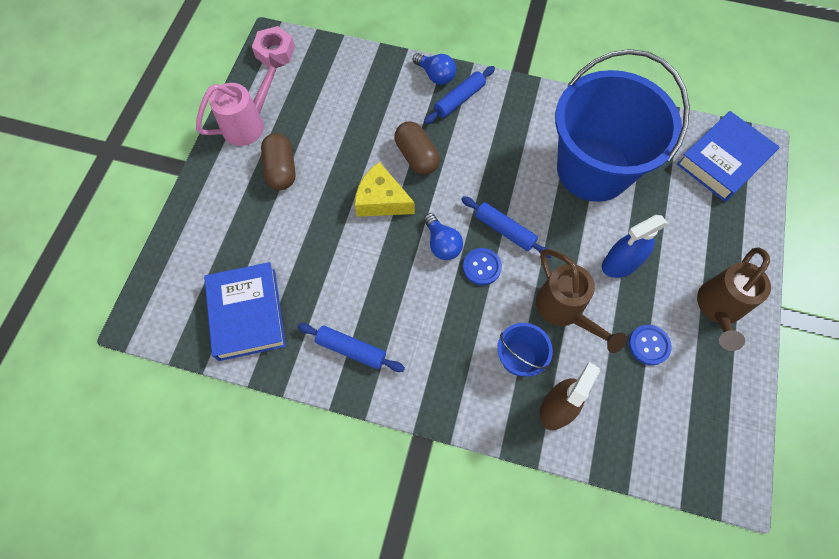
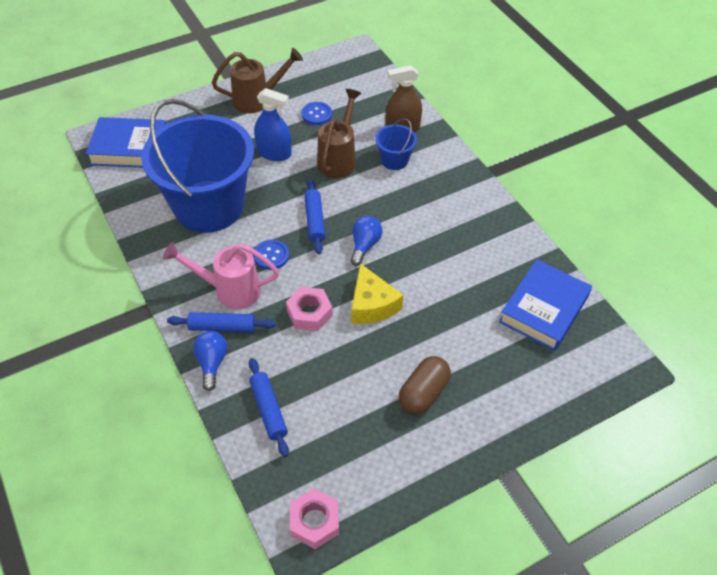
camera: 135 degrees left, 15 degrees down
pink watering can [196,53,286,146] -> pink watering can moved to [163,242,279,309]
blue rolling pin [297,323,405,372] -> blue rolling pin moved to [249,358,289,457]
brown capsule [394,121,440,175] -> pink nut [286,287,333,331]
blue button [463,248,502,285] -> blue button moved to [254,240,289,270]

